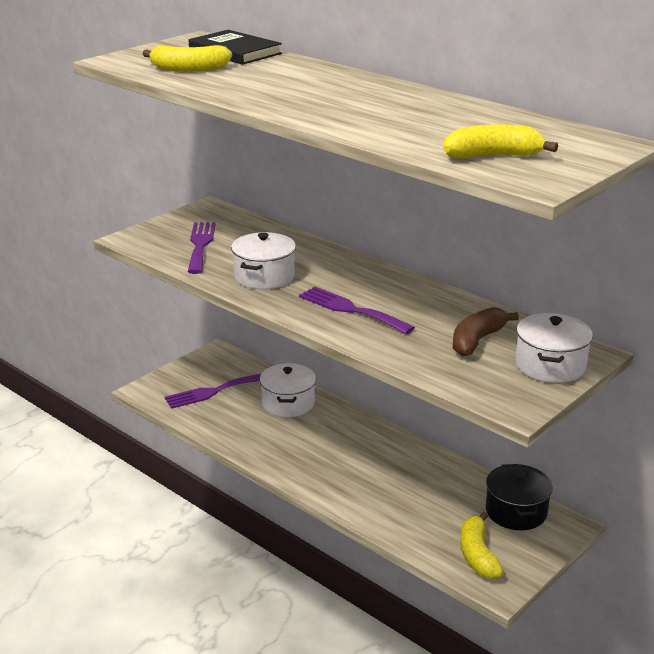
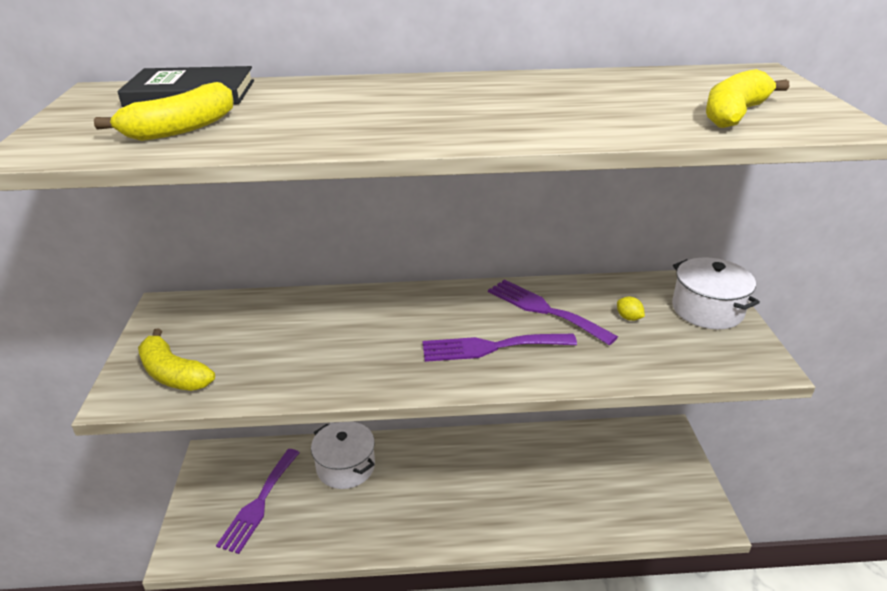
camera: 45 degrees left, 5 degrees up
purple fork [188,222,216,274] -> purple fork moved to [488,279,618,345]
white pot [231,232,296,289] -> none
brown banana [453,307,519,356] -> yellow lemon [617,297,645,321]
yellow banana [460,512,503,579] -> yellow banana moved to [138,328,215,391]
black pot [486,464,553,530] -> none

